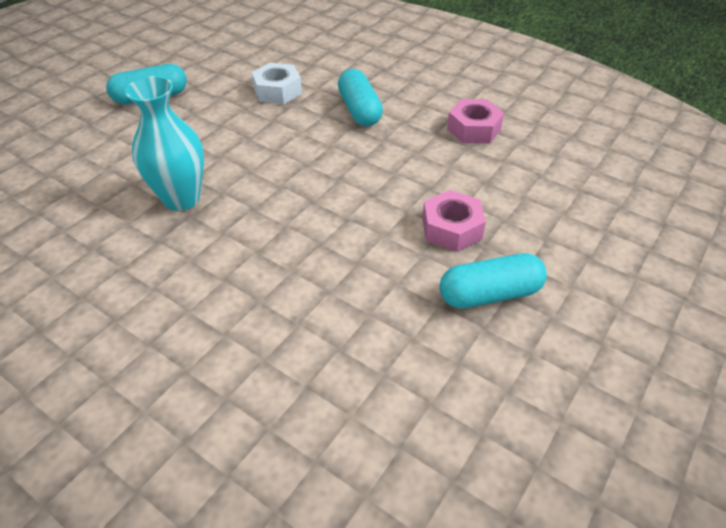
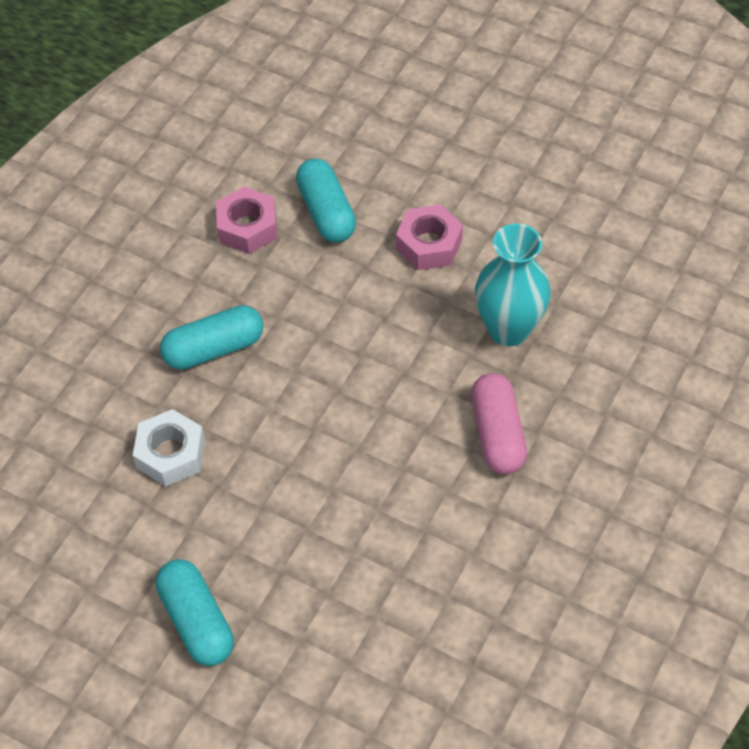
camera: 95 degrees left, 10 degrees up
turquoise vase [125,76,204,211] -> turquoise vase moved to [475,223,551,346]
turquoise capsule [440,253,547,309] -> turquoise capsule moved to [296,159,356,242]
none -> pink capsule [471,373,527,475]

